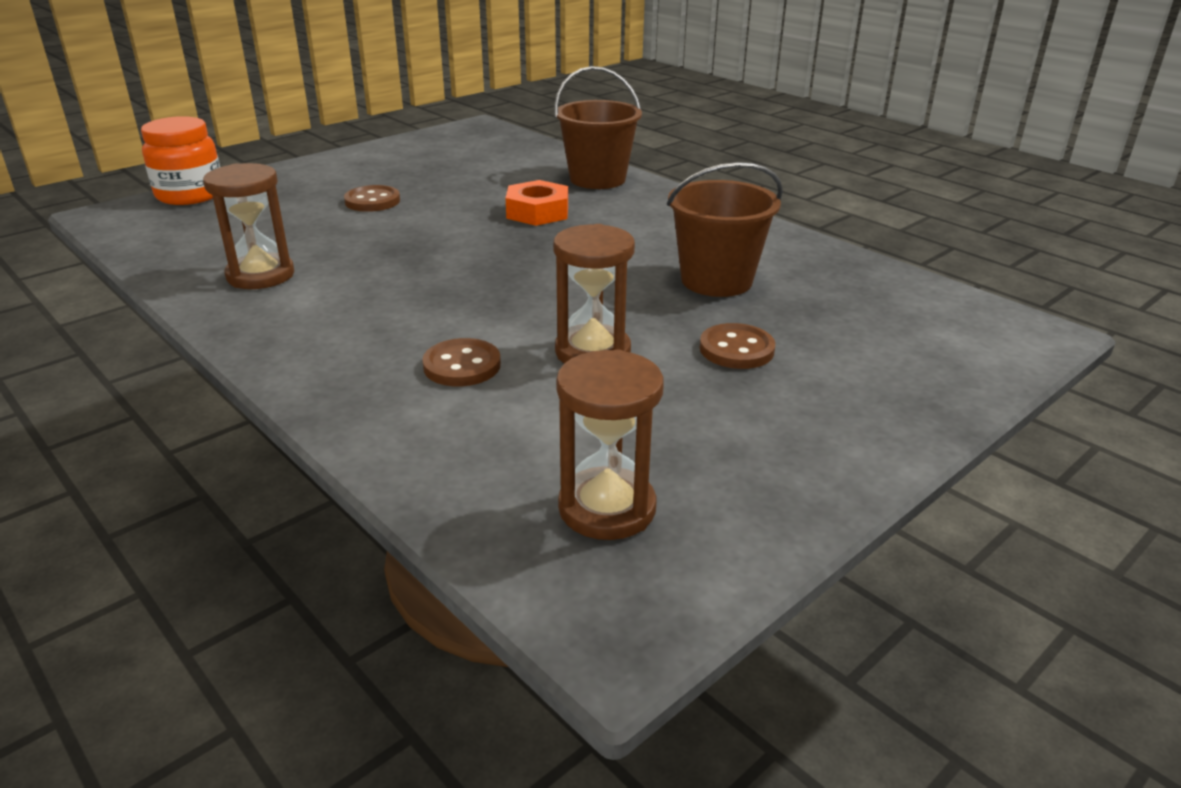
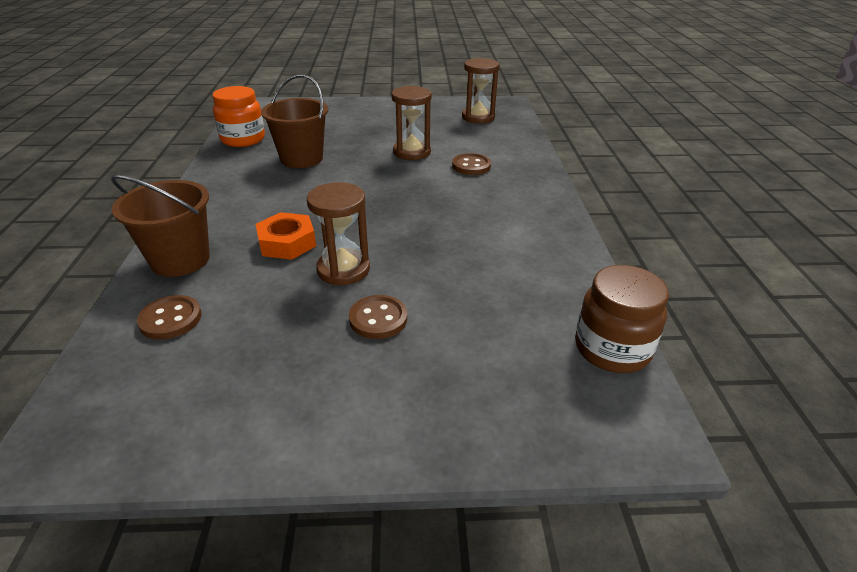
camera: 140 degrees left, 5 degrees up
orange jar [141,116,220,205] -> orange jar moved to [212,86,265,147]
brown hourglass [203,163,294,289] -> brown hourglass moved to [307,182,370,285]
brown button [700,323,775,369] -> brown button moved to [137,295,202,340]
none -> brown jar [575,265,669,373]

